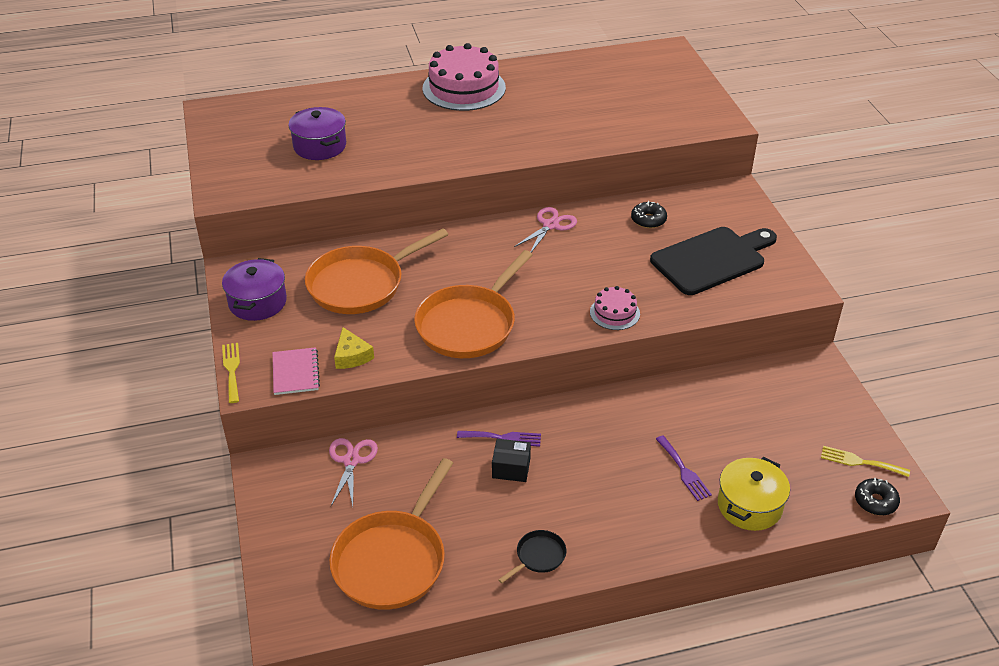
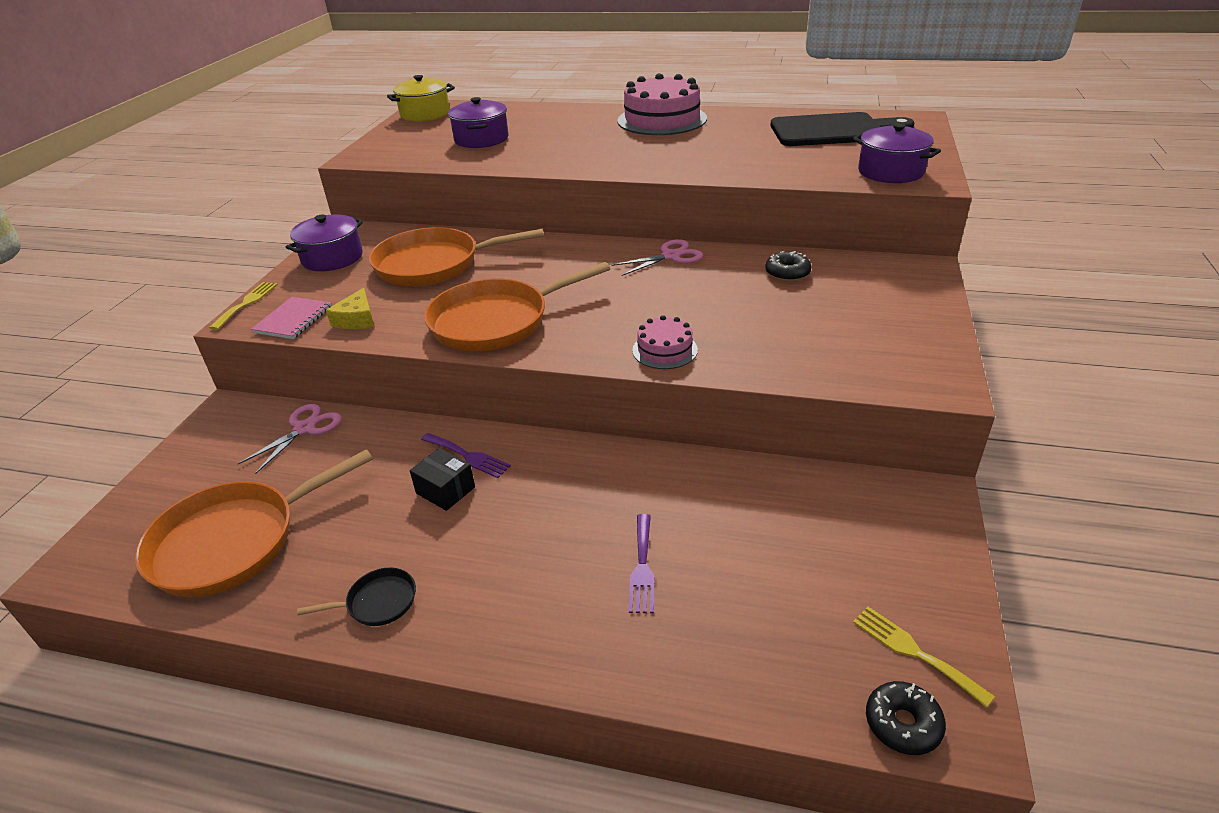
camera: 30 degrees right, 5 degrees down
black cutting board [650,227,777,295] -> black cutting board moved to [771,112,914,146]
yellow pot [718,457,790,531] -> yellow pot moved to [387,75,455,121]
none -> purple pot [853,123,941,183]

